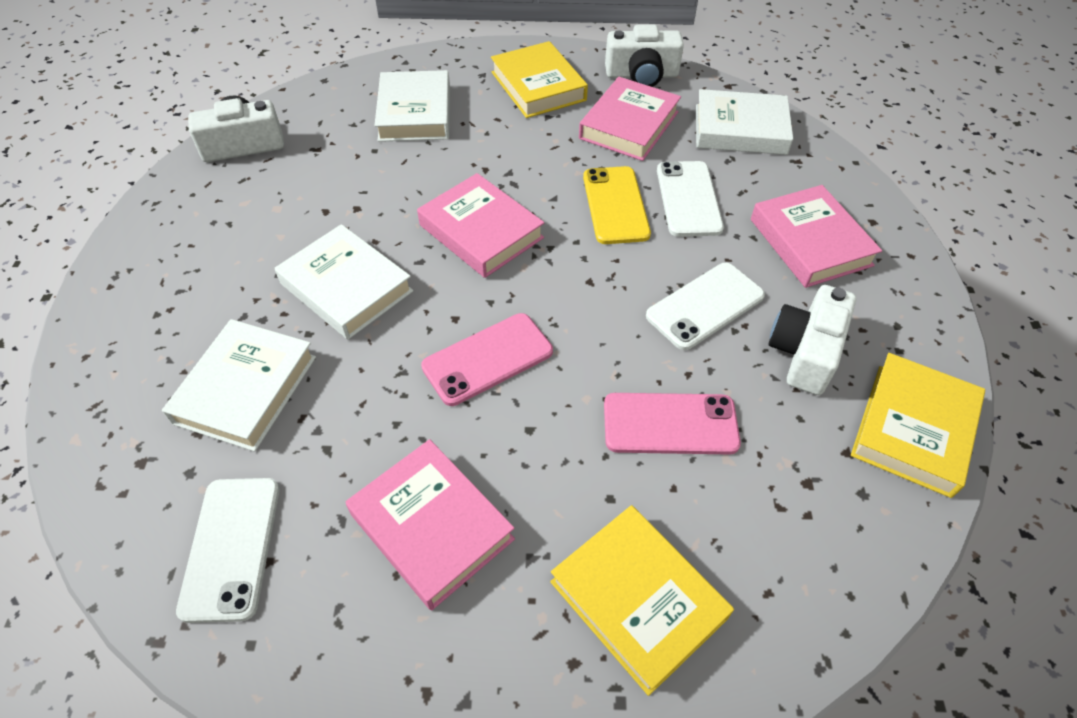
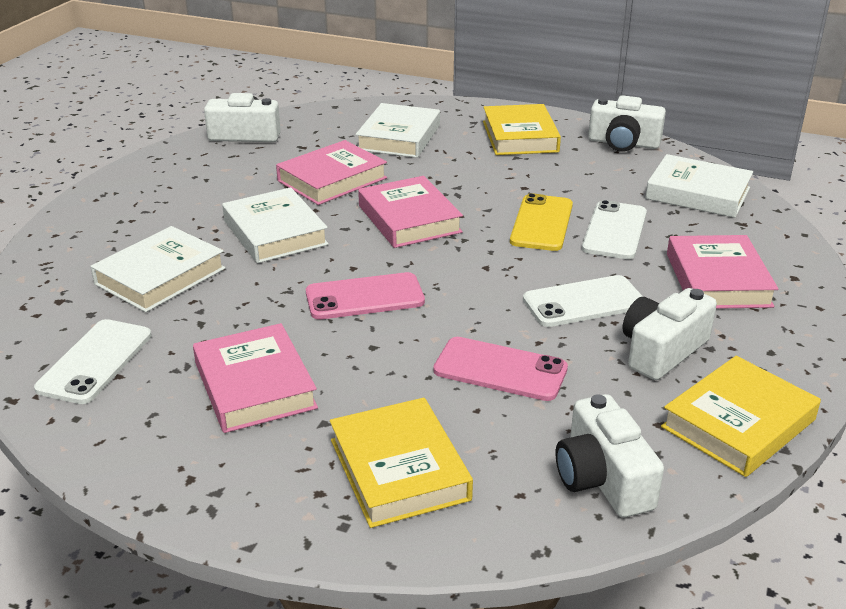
camera: 20 degrees right, 20 degrees down
pink book [579,77,681,161] -> pink book moved to [276,140,387,205]
none -> white camera [556,394,664,518]

